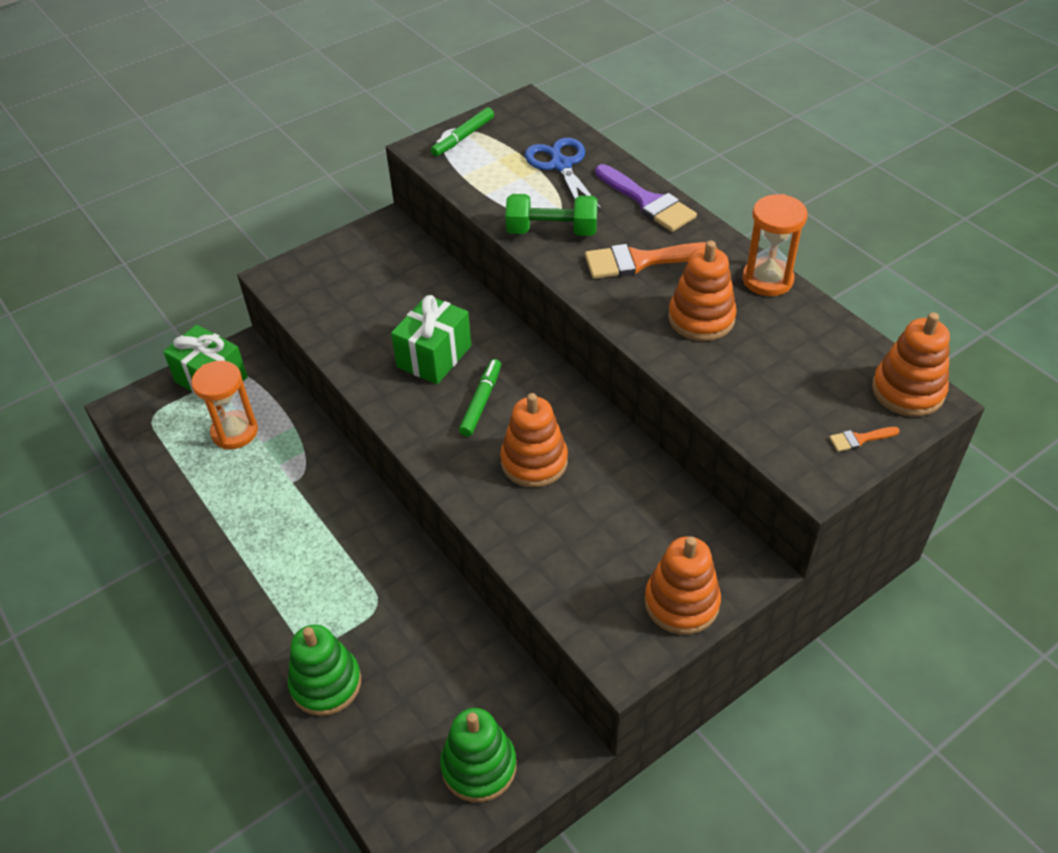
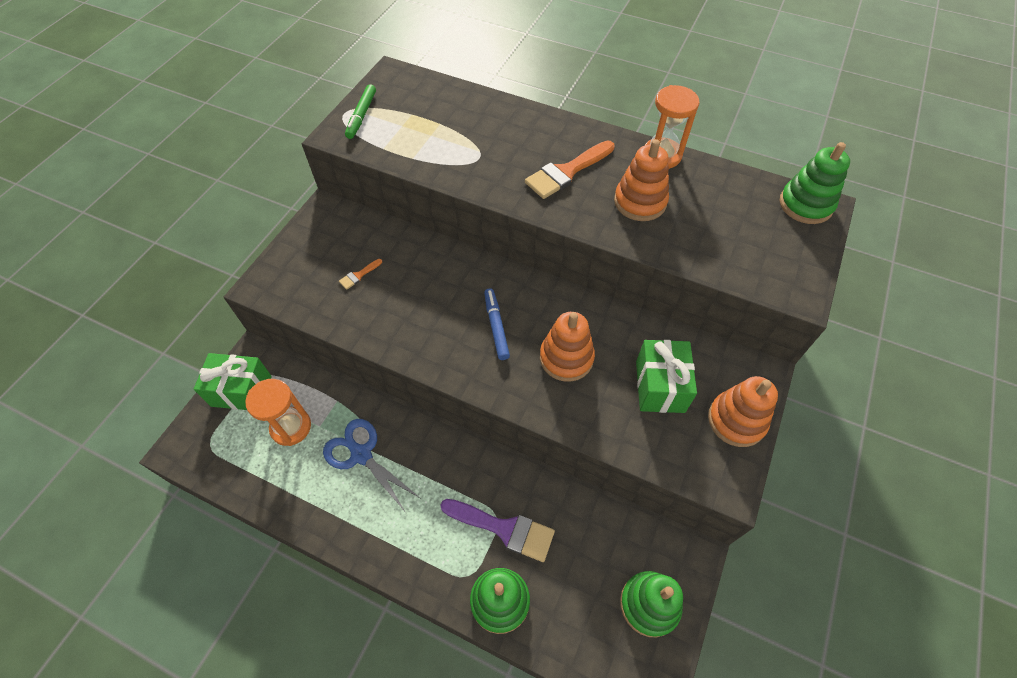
camera: 30 degrees left, 10 degrees up
green gift [391,295,471,384] -> green gift moved to [636,340,697,413]
green marker [459,359,501,437] -> blue marker [484,288,510,360]
green dumbbell [506,194,598,236] -> none
blue scissors [525,138,603,211] -> blue scissors moved to [323,419,420,511]
purple brush [595,164,697,232] -> purple brush moved to [440,499,555,562]
orange brush [829,427,900,452] -> orange brush moved to [339,259,382,290]
orange stacking toy [872,312,950,417] -> green stacking toy [780,142,850,224]

